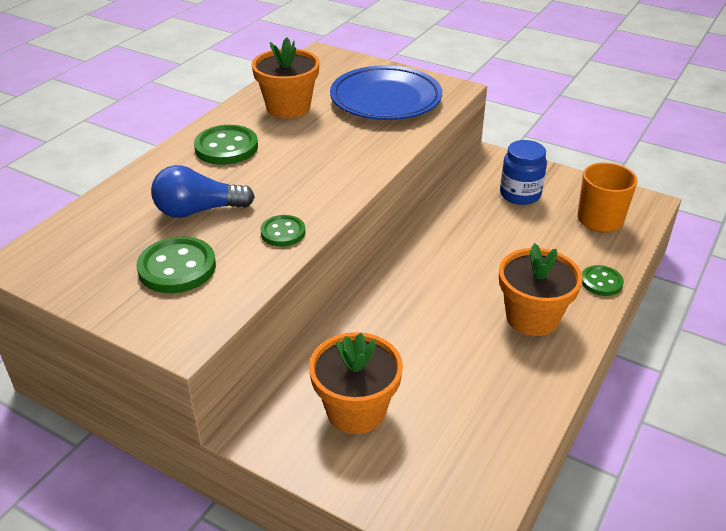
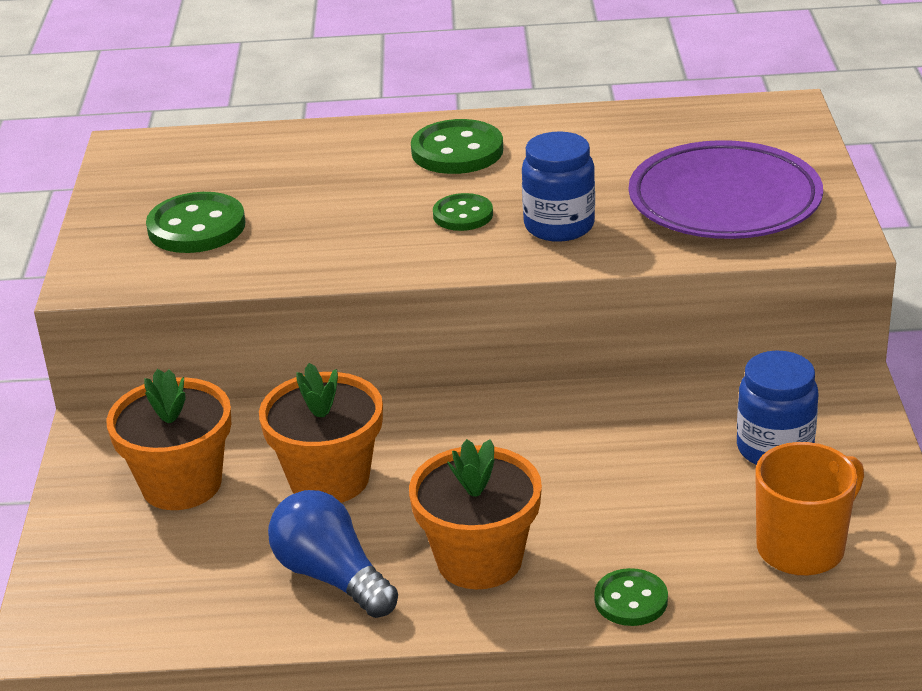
camera: 60 degrees right, 5 degrees down
blue light bulb [151,165,255,218] -> blue light bulb moved to [268,490,398,618]
orange flower pot [252,37,319,118] -> orange flower pot moved to [259,363,383,503]
green button [260,215,305,247] -> green button moved to [433,193,493,231]
blue plate [330,65,442,120] -> purple plate [629,140,823,239]
none -> blue jar [522,131,595,242]

